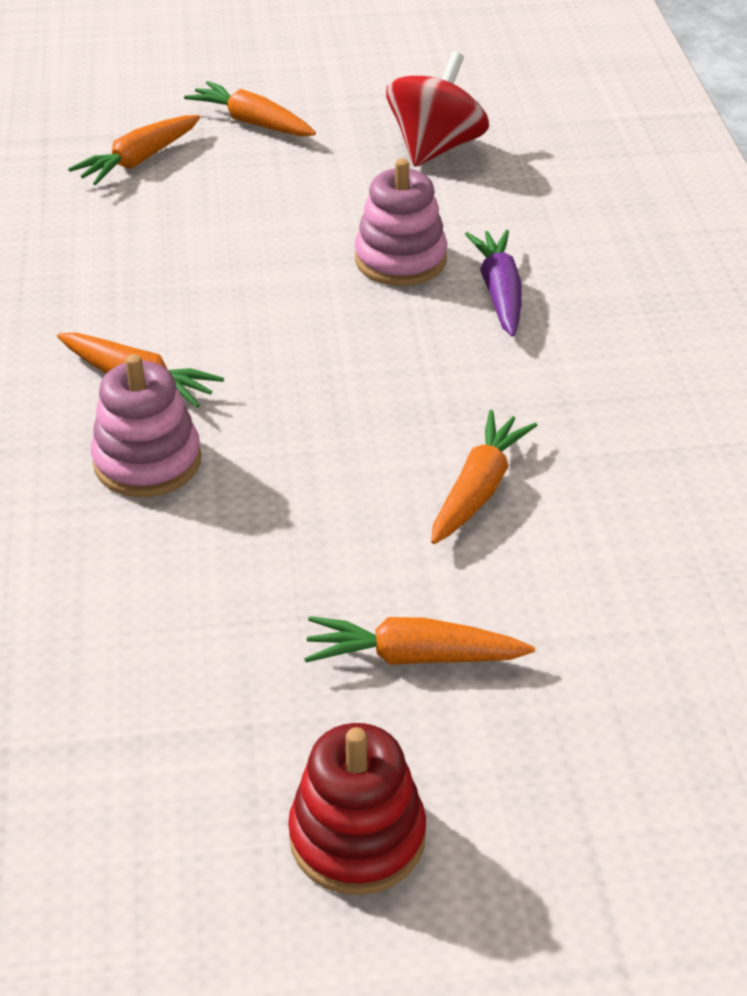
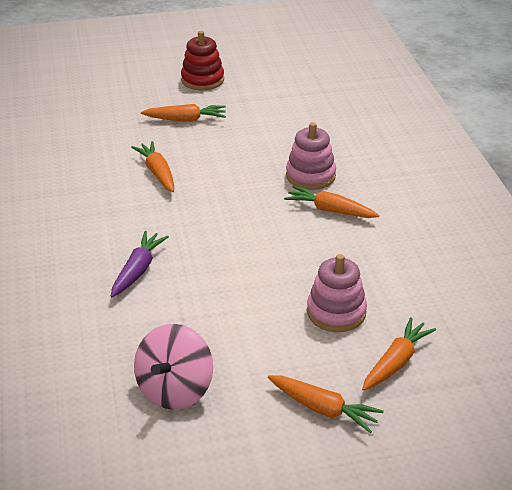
camera: 175 degrees right, 5 degrees down
pink stacking toy [355,159,447,286] -> pink stacking toy moved to [307,254,367,332]
red spinning top [386,52,489,167] -> pink spinning top [134,324,213,409]
orange carrot [431,410,537,544] -> orange carrot turned 135 degrees clockwise [131,141,174,192]
purple carrot [465,230,522,337] -> purple carrot turned 150 degrees counterclockwise [111,231,169,297]

